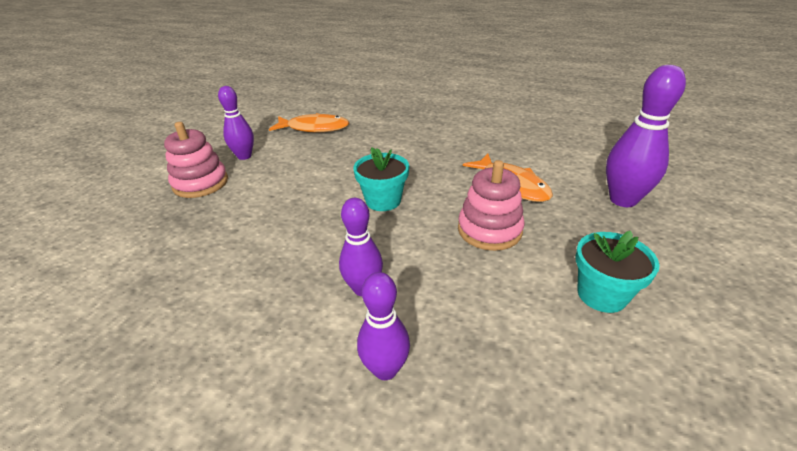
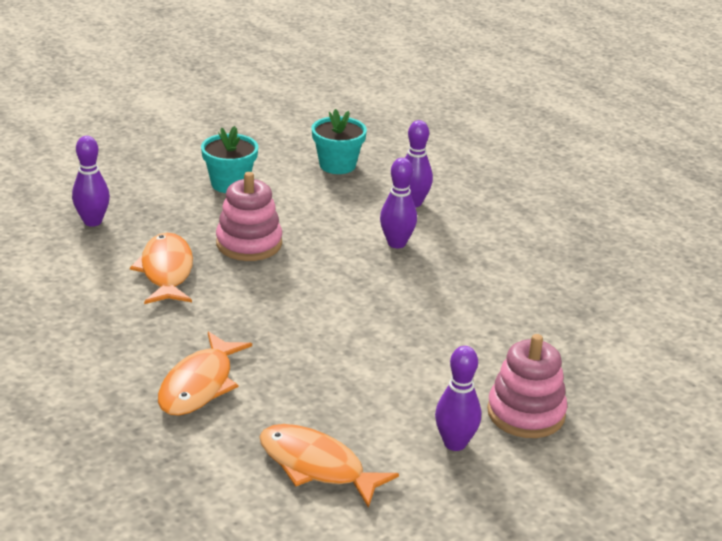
camera: 155 degrees left, 5 degrees down
turquoise flower pot [353,147,409,211] -> turquoise flower pot moved to [312,109,367,174]
purple bowling pin [606,65,686,207] -> purple bowling pin [72,136,110,226], size x0.65
none -> orange fish [158,331,252,416]

